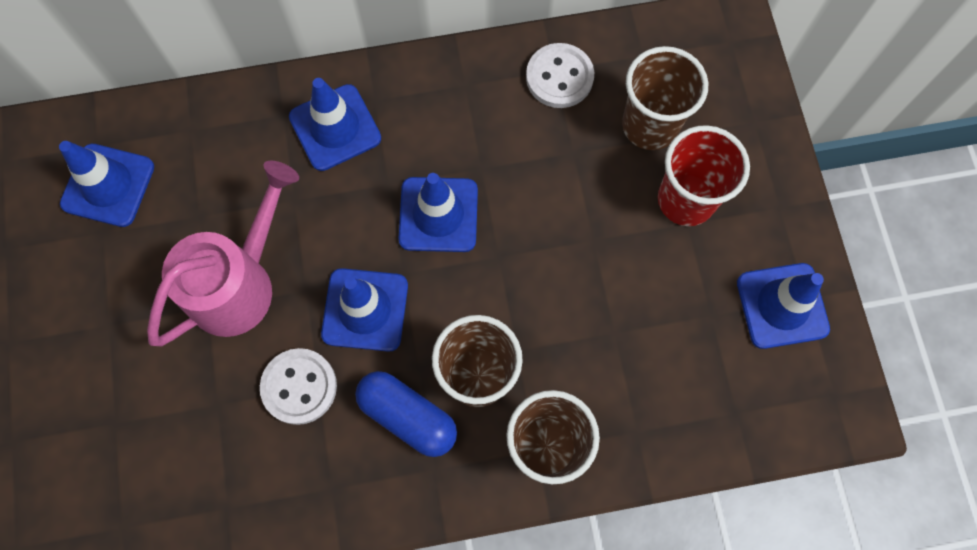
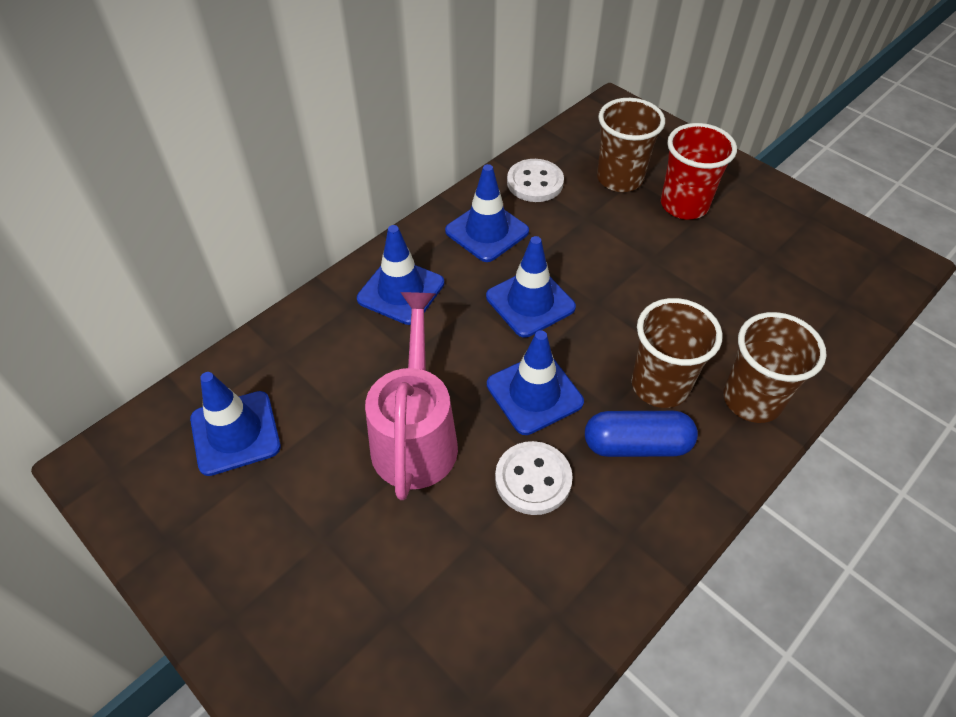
camera: 35 degrees left, 20 degrees down
blue traffic cone [737,263,830,349] -> blue traffic cone moved to [445,164,529,262]

